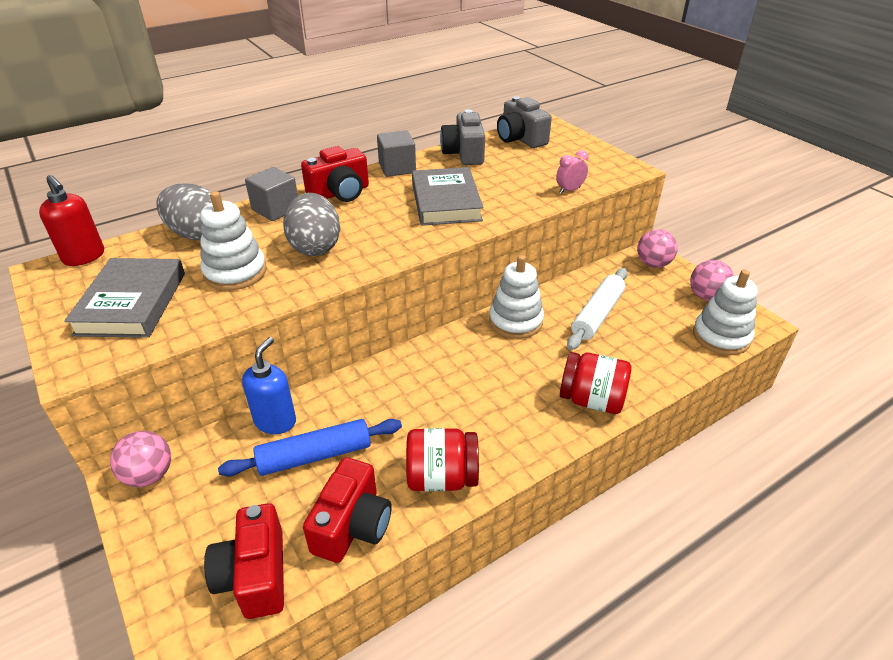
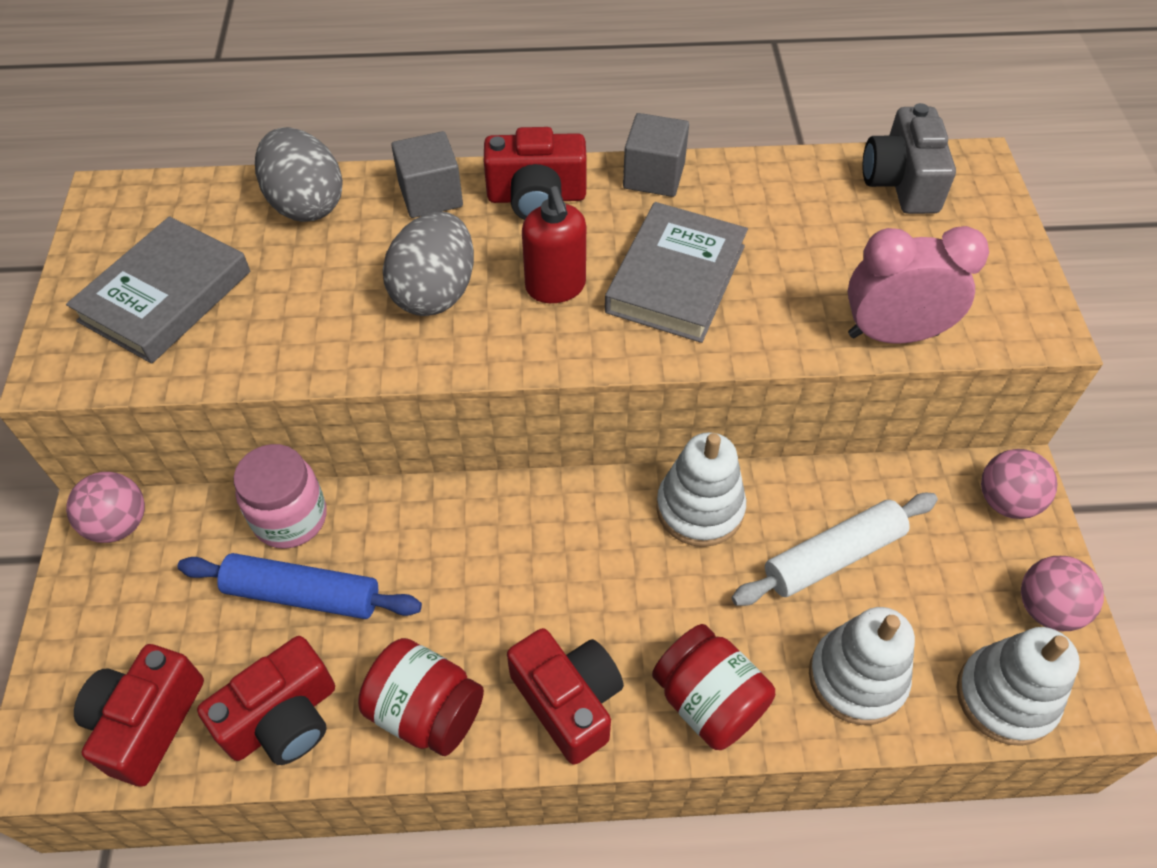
camera: 30 degrees right, 15 degrees up
red soap dispenser [39,175,104,266] -> red soap dispenser moved to [522,186,586,303]
white stacking toy [200,191,267,291] -> white stacking toy moved to [809,607,915,725]
blue soap dispenser [242,337,296,434] -> pink jar [233,444,327,549]
grey camera [440,109,485,165] -> none
pink clock [556,150,589,194] -> pink clock [848,226,989,344], size x1.93
none -> red camera [507,628,624,765]

